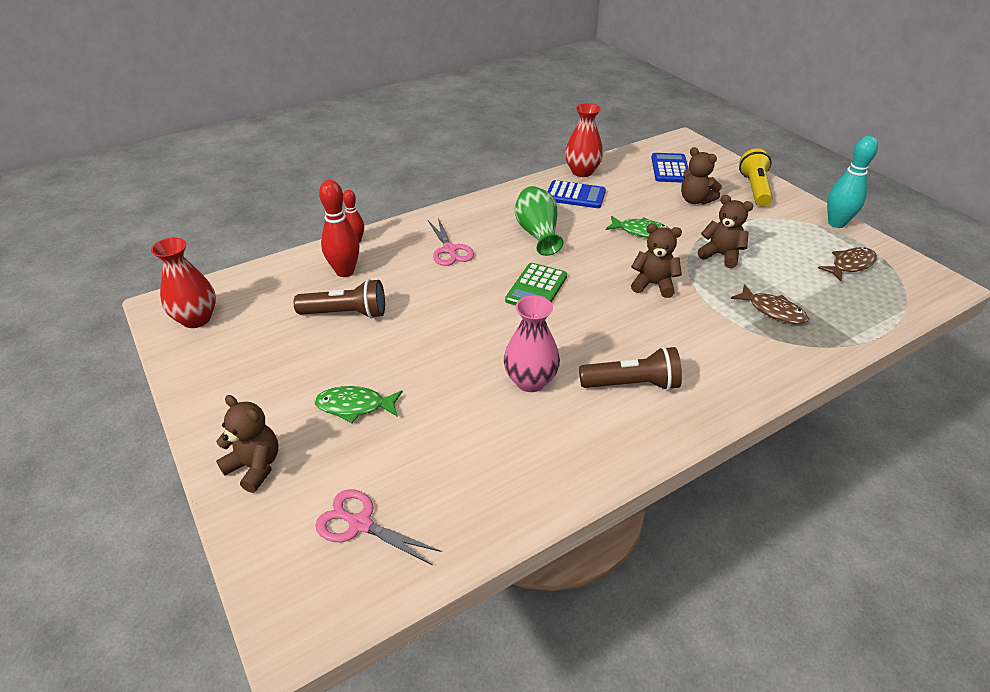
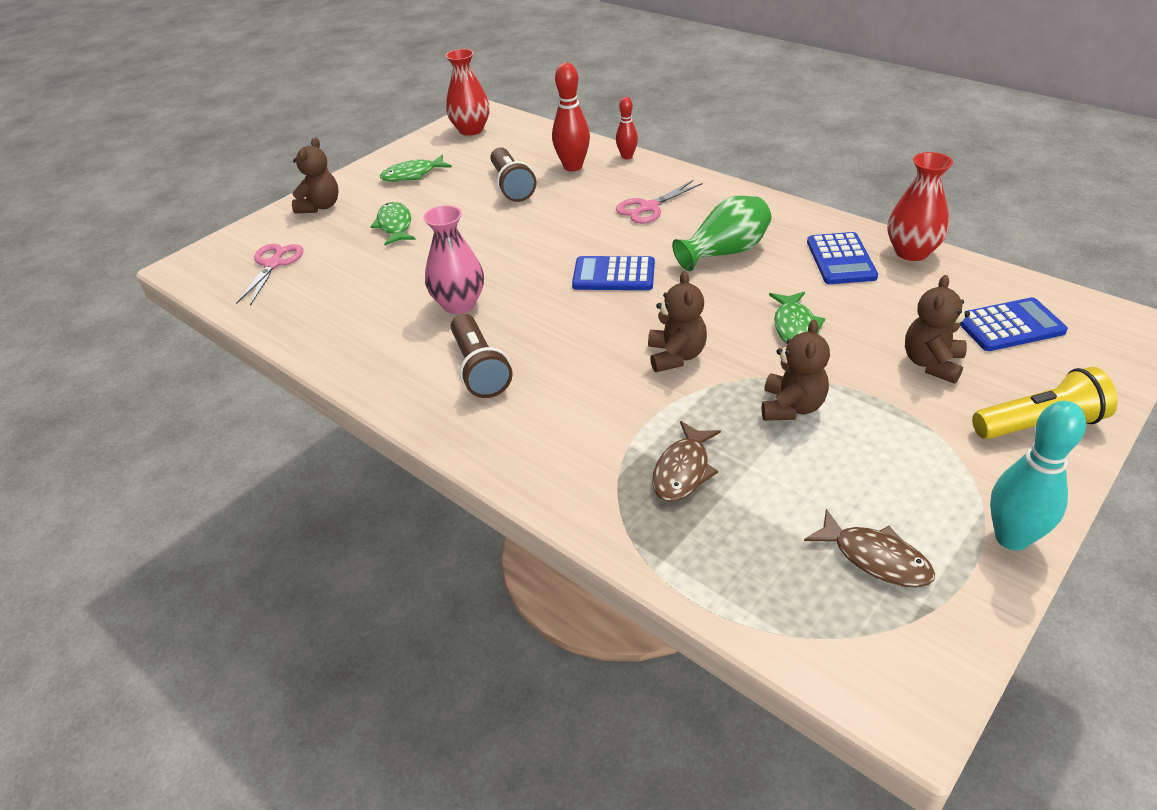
camera: 75 degrees right, 0 degrees up
green calculator [505,263,567,305] -> blue calculator [572,256,655,290]
none -> green fish [380,155,452,182]

